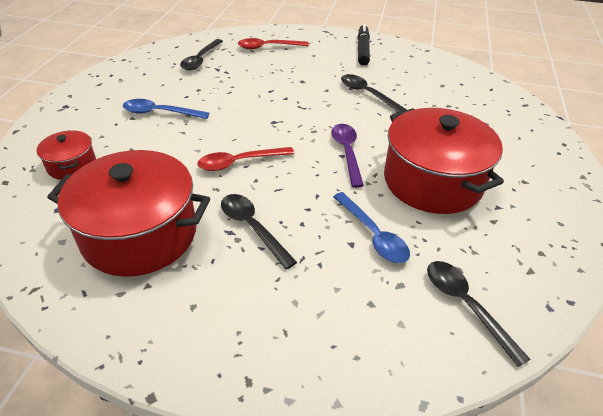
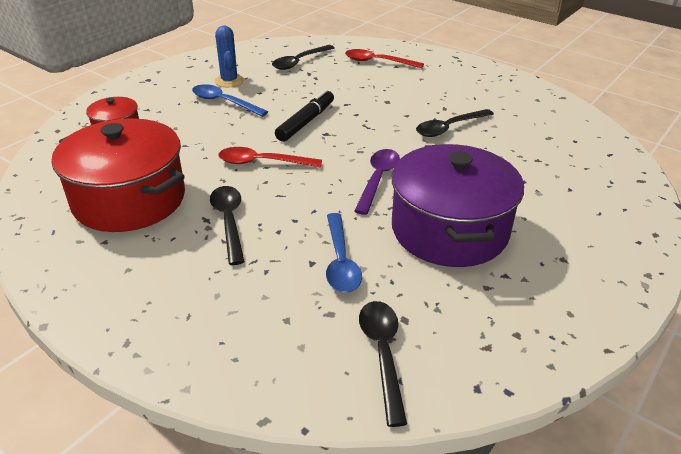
camera: 25 degrees right, 5 degrees down
black spoon [341,74,407,113] -> black spoon turned 105 degrees counterclockwise [416,109,494,137]
black marker [358,24,370,65] -> black marker moved to [275,89,334,142]
red pot [384,108,504,214] -> purple pot [391,144,524,267]
none -> blue cactus [215,26,244,87]

